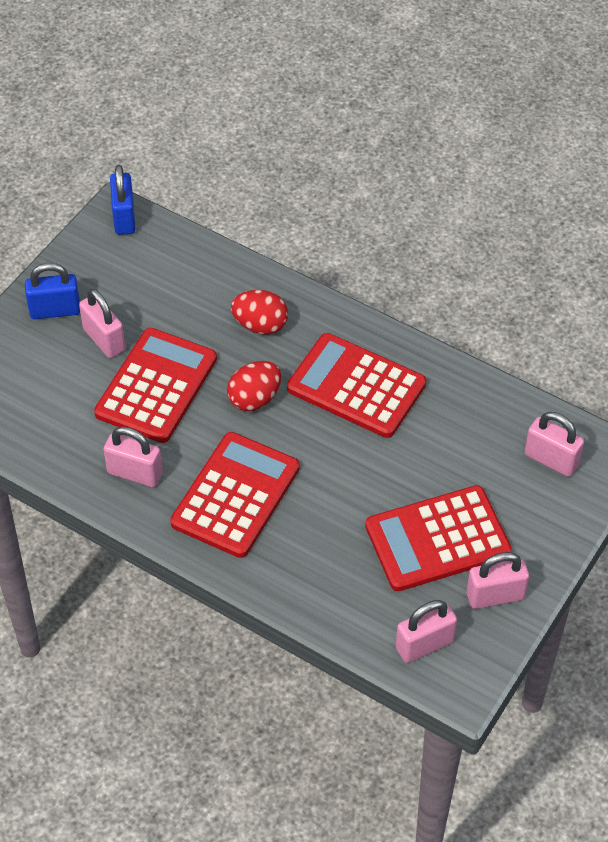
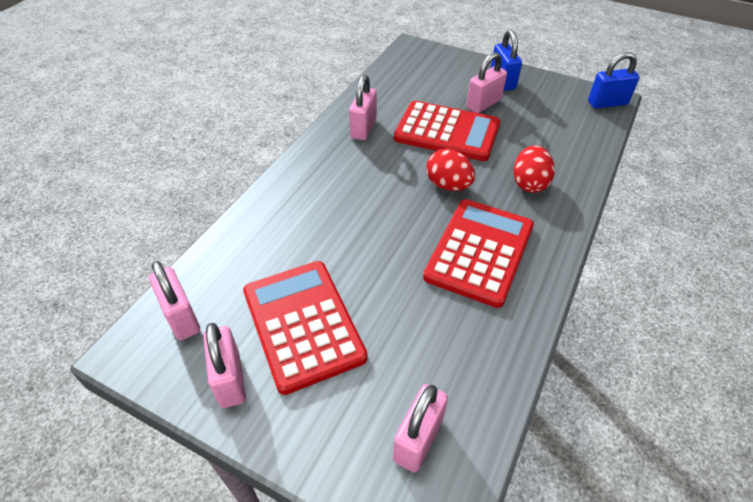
camera: 85 degrees right, 5 degrees down
red calculator [170,432,300,558] -> none

